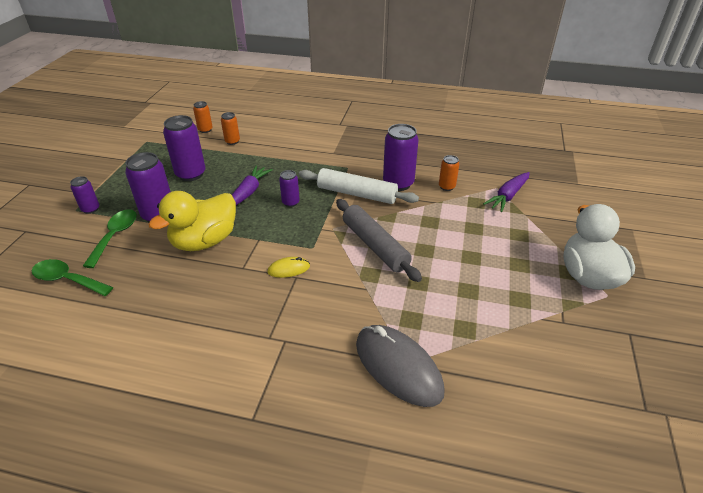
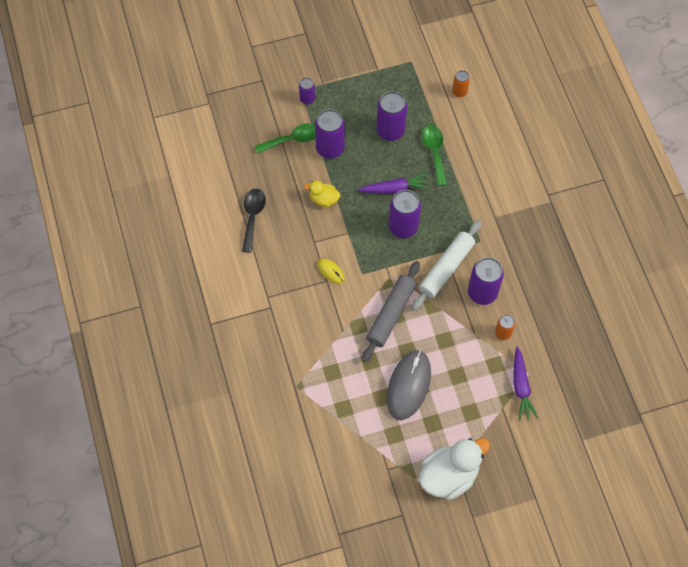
camera: 60 degrees right, 25 degrees up
green spoon [32,259,113,296] -> green spoon moved to [422,125,447,186]
yellow duck [148,191,236,251] -> yellow duck [304,181,340,207], size x0.52
orange can [221,112,240,145] -> none
purple can [279,170,300,207] -> purple can [389,190,421,238], size x1.84
white rolling pin [299,168,419,204] -> white rolling pin turned 45 degrees clockwise [412,220,482,310]
grey mouse [356,325,445,407] -> grey mouse moved to [387,350,431,420]
purple carrot [483,172,530,212] -> purple carrot turned 105 degrees counterclockwise [513,347,538,421]
none -> black spoon [242,189,266,253]

